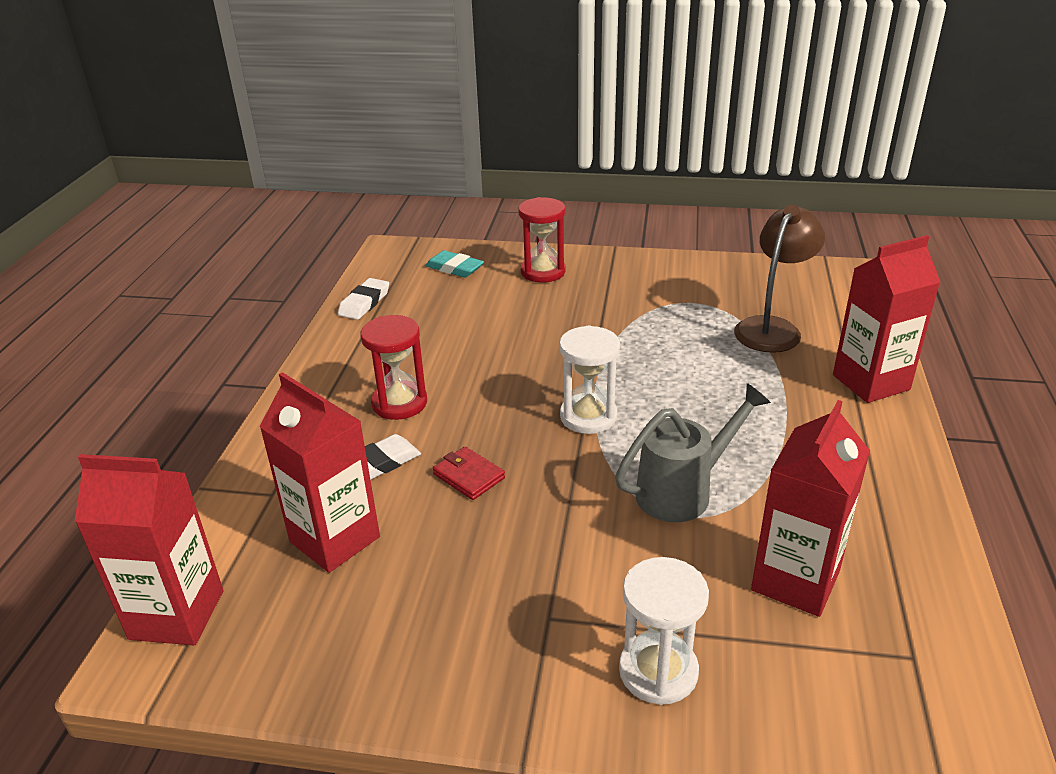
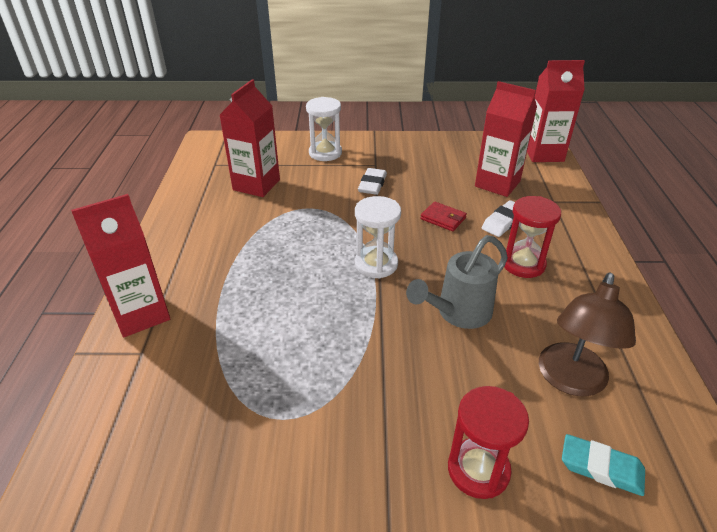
camera: 170 degrees right, 5 degrees up
white eraser [338,278,389,320] -> white eraser moved to [358,168,387,195]
grey watering can [615,383,771,522] -> grey watering can moved to [406,235,508,329]
brown lamp [734,205,825,353] -> brown lamp moved to [539,272,636,396]

